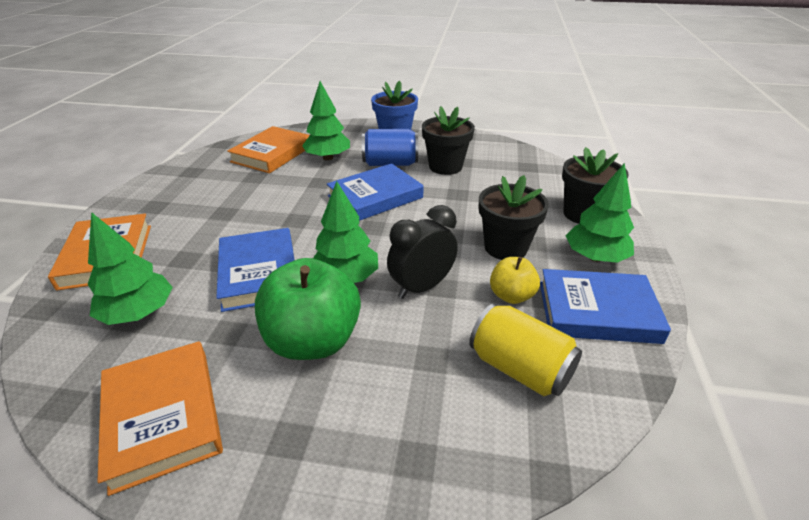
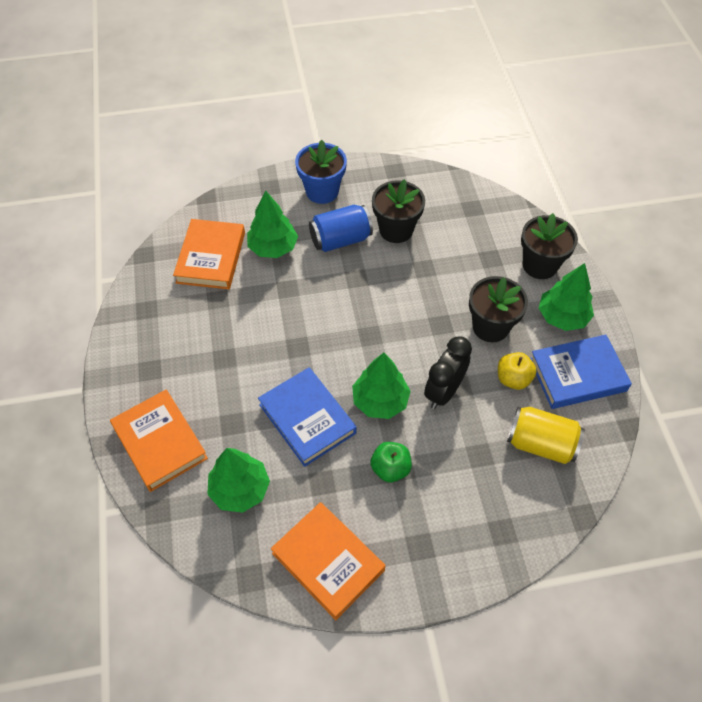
camera: 20 degrees left, 20 degrees up
green apple [255,258,361,360] -> green apple [370,442,412,482], size x0.53
blue book [327,163,424,221] -> none

